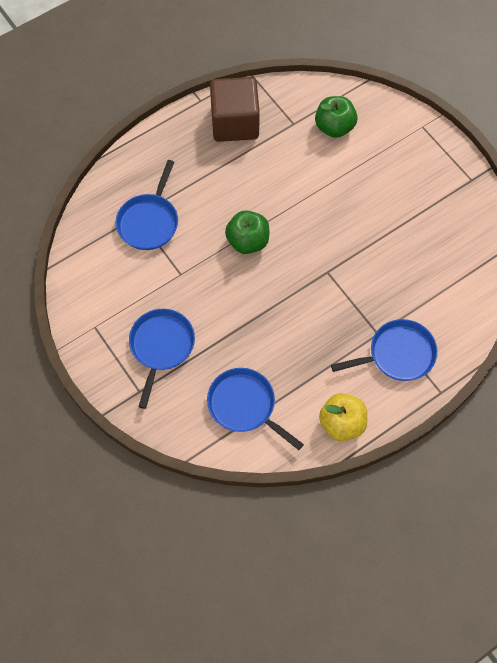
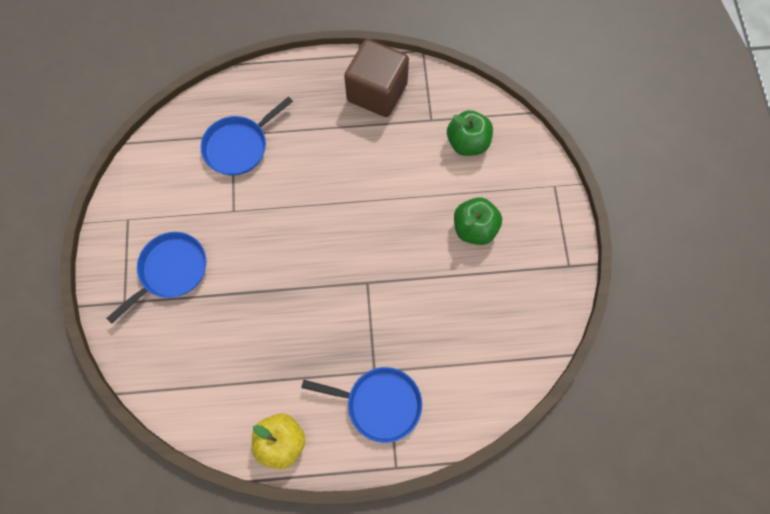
camera: 30 degrees right, 5 degrees up
blue pan [207,368,304,450] -> none
green apple [225,210,269,254] -> green apple moved to [454,197,502,245]

